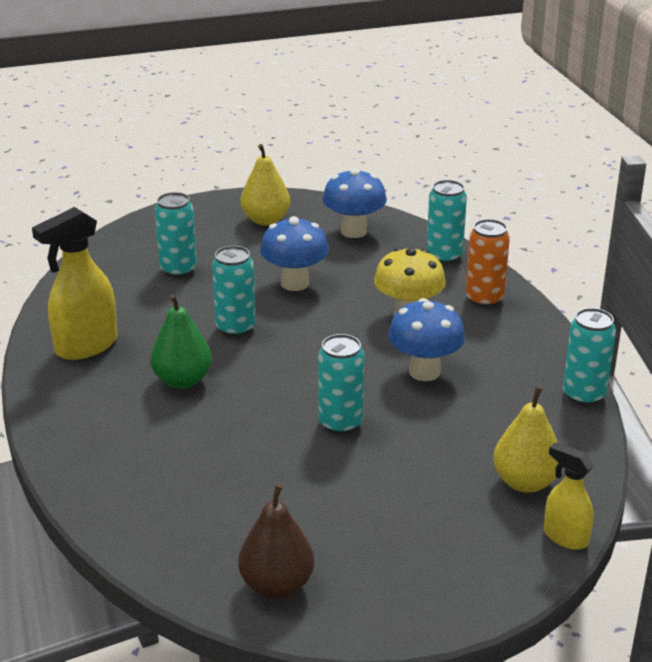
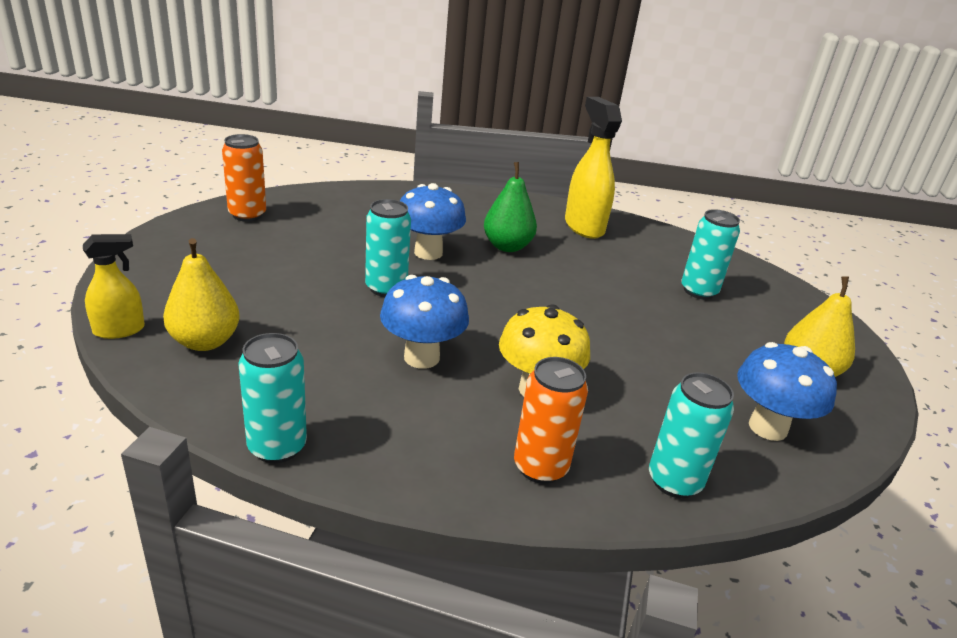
camera: 110 degrees right, 0 degrees up
turquoise can [212,246,256,337] -> none
brown pear [238,484,314,598] -> orange can [222,134,266,222]
blue mushroom [260,216,329,291] -> blue mushroom moved to [400,183,466,260]

